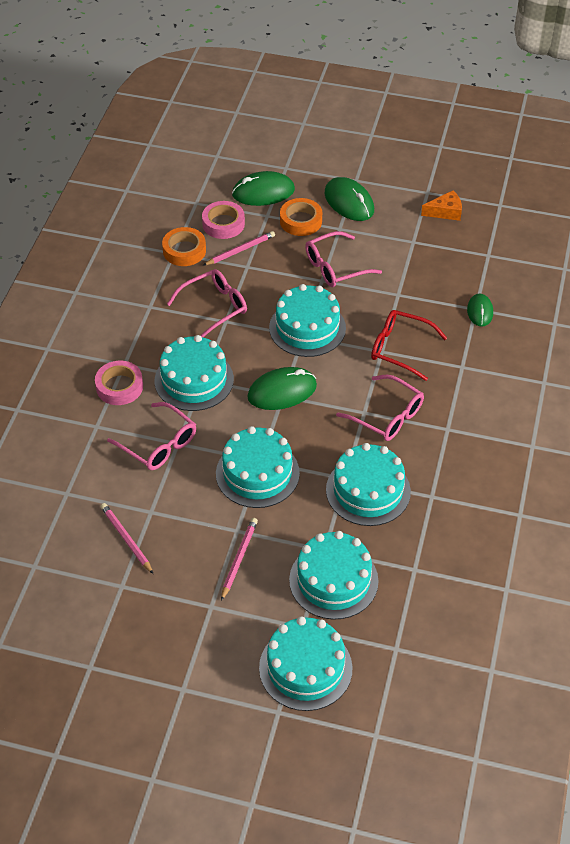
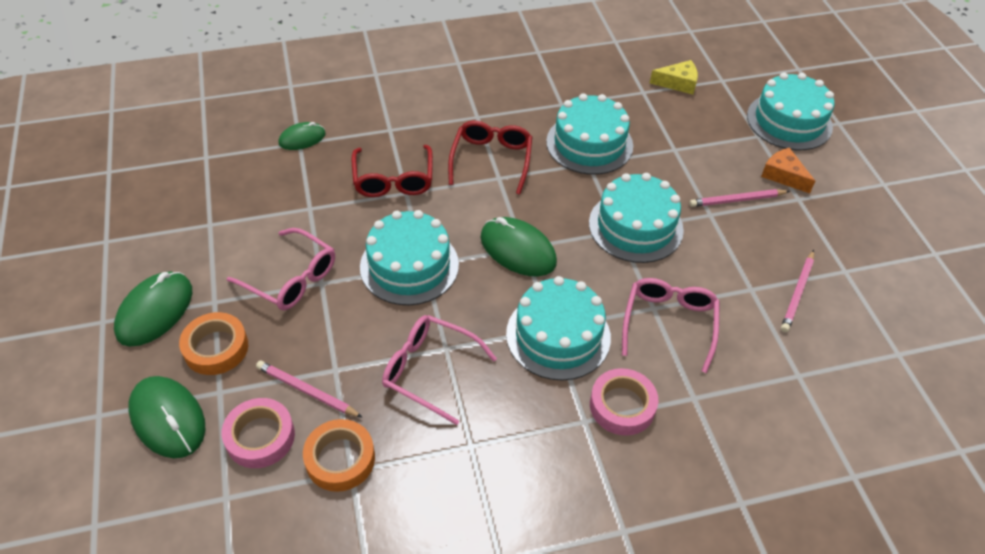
camera: 120 degrees left, 0 degrees up
turquoise cake [289,531,378,620] -> none
pink glasses [336,375,424,441] -> red glasses [448,121,532,195]
orange cheese [421,190,462,221] -> orange cheese moved to [761,147,815,194]
none -> yellow cheese [650,60,698,95]

